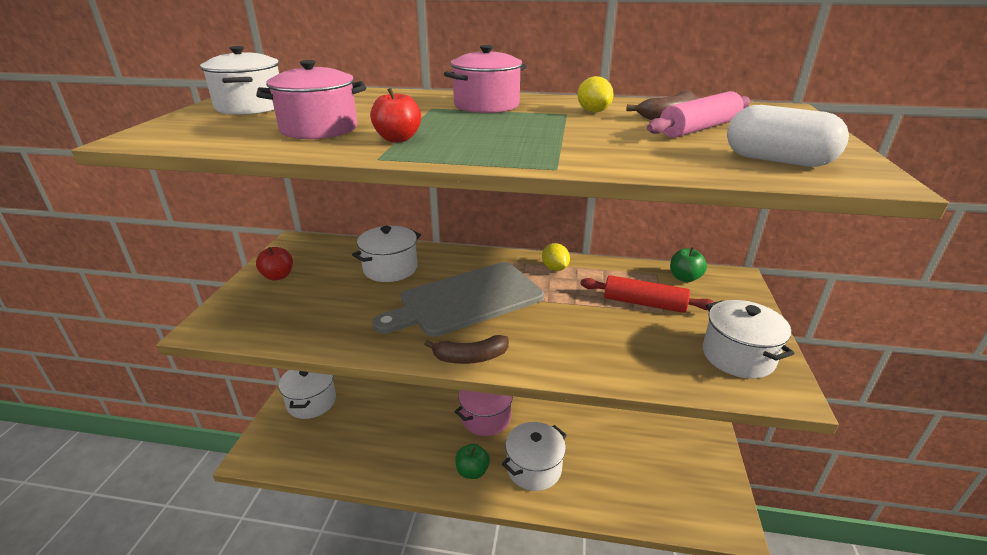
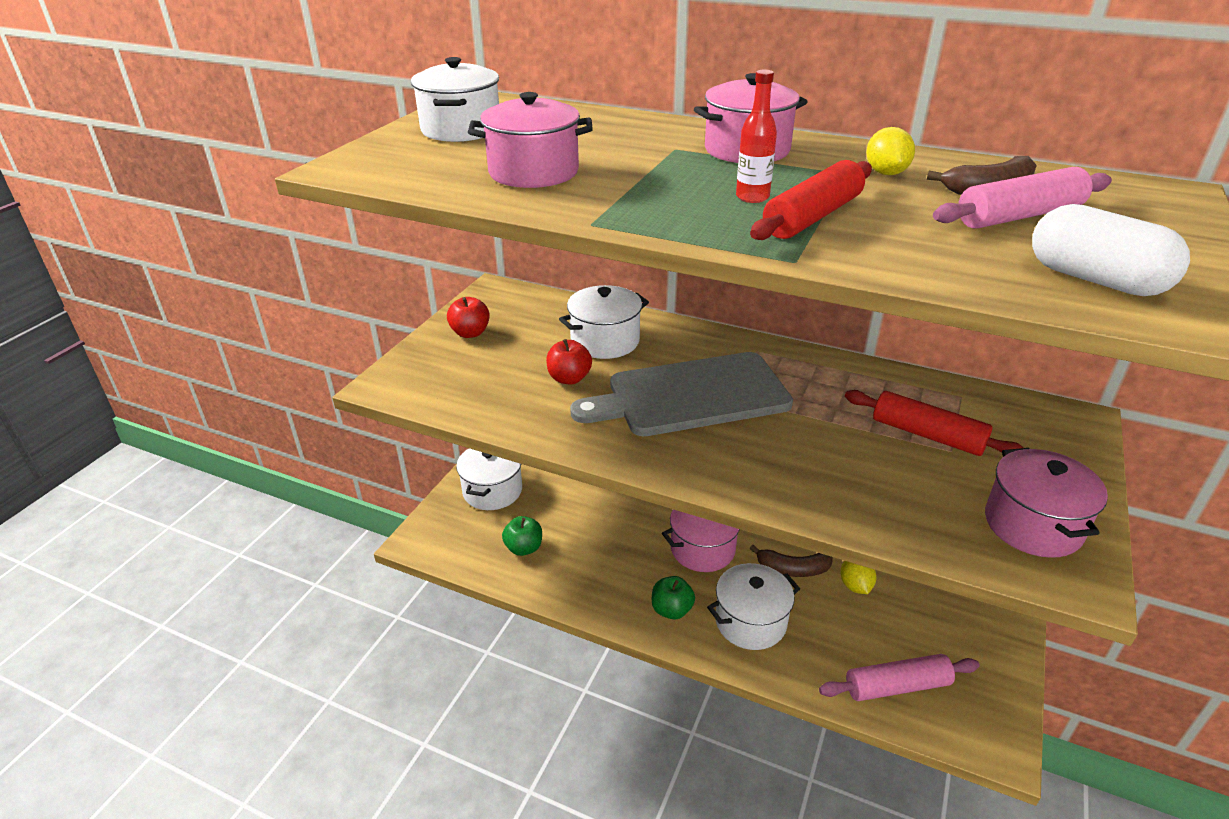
camera: 15 degrees right, 5 degrees up
red apple [370,88,421,142] -> red apple moved to [546,339,592,385]
brown banana [424,335,509,364] -> brown banana moved to [750,545,833,577]
yellow lemon [542,243,570,271] -> yellow lemon moved to [840,561,876,594]
green apple [670,247,707,282] -> green apple moved to [502,516,542,556]
white pot [703,300,794,379] -> pink pot [985,448,1108,558]
none -> red bottle [736,69,777,203]
none -> red rolling pin [750,160,872,240]
none -> pink rolling pin [819,654,980,701]

